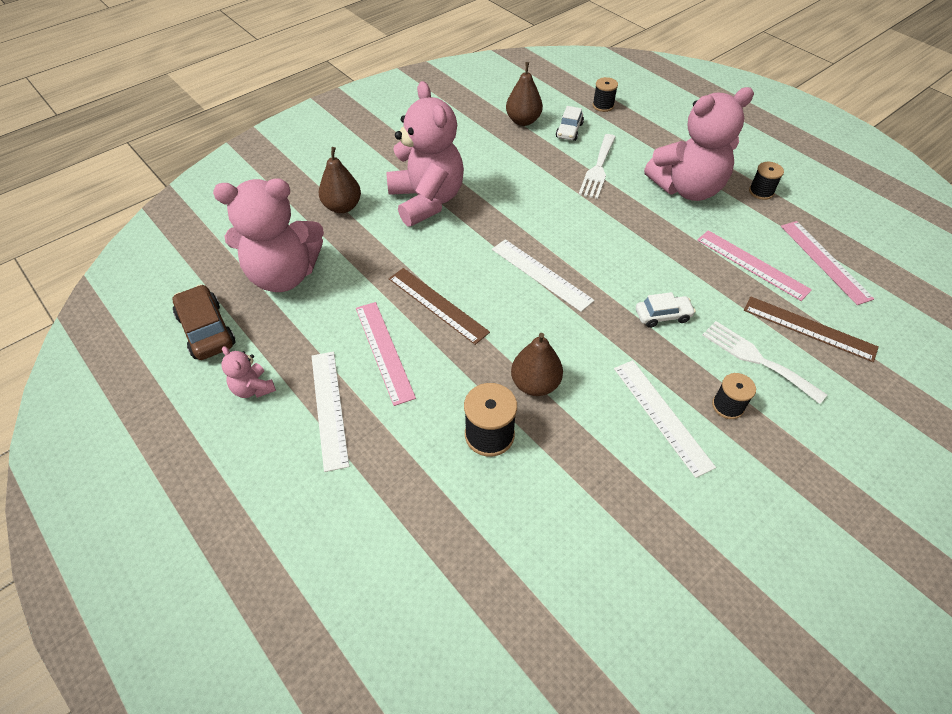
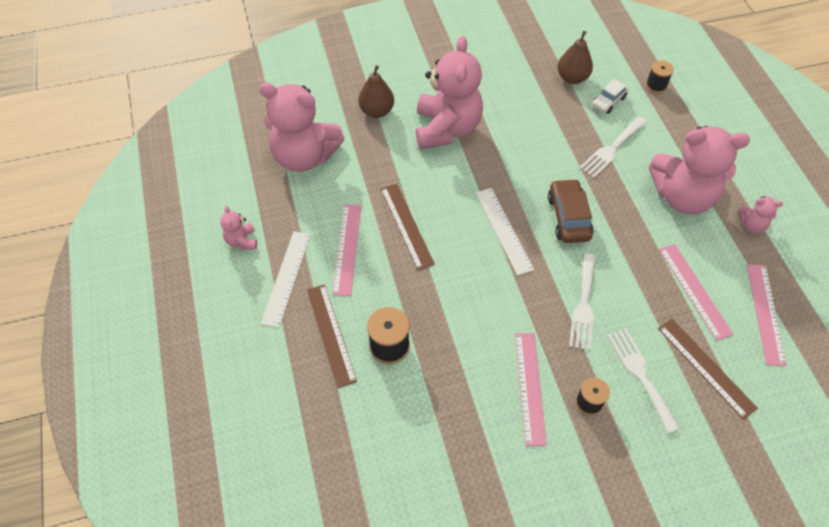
camera: 25 degrees right, 5 degrees up
brown car [173,284,236,360] -> brown car moved to [548,178,593,243]
brown pear [511,333,563,396] -> none
white ruler [614,360,716,478] -> pink ruler [515,333,547,446]
white car [636,292,696,328] -> white fork [569,253,596,350]
black spool [749,162,784,200] -> pink teddy bear [737,196,783,233]
none -> brown ruler [307,284,357,388]

